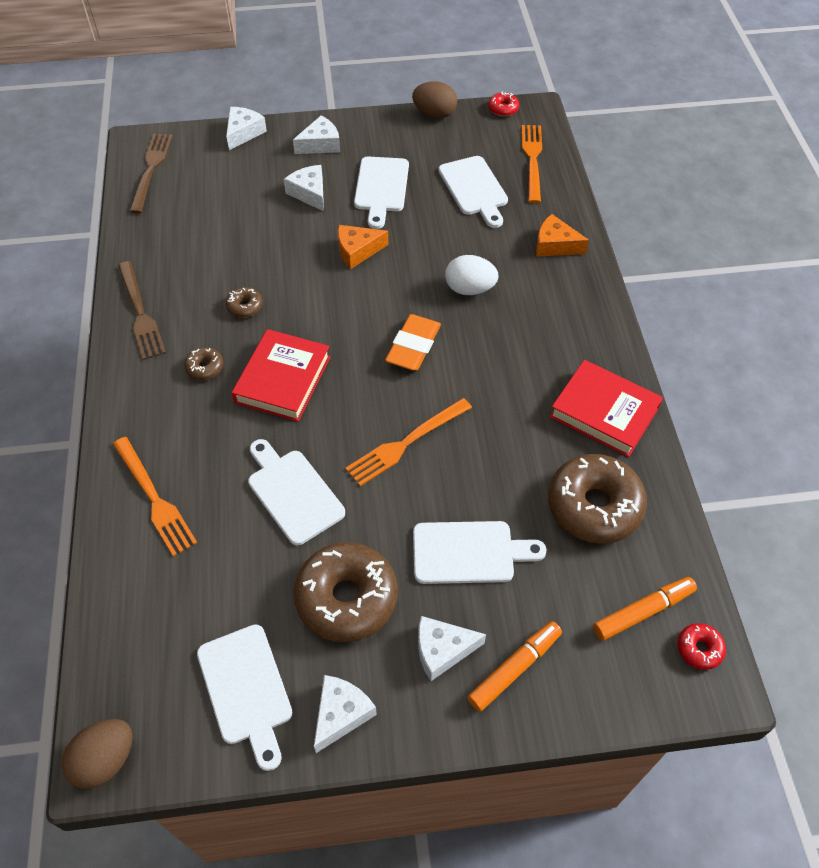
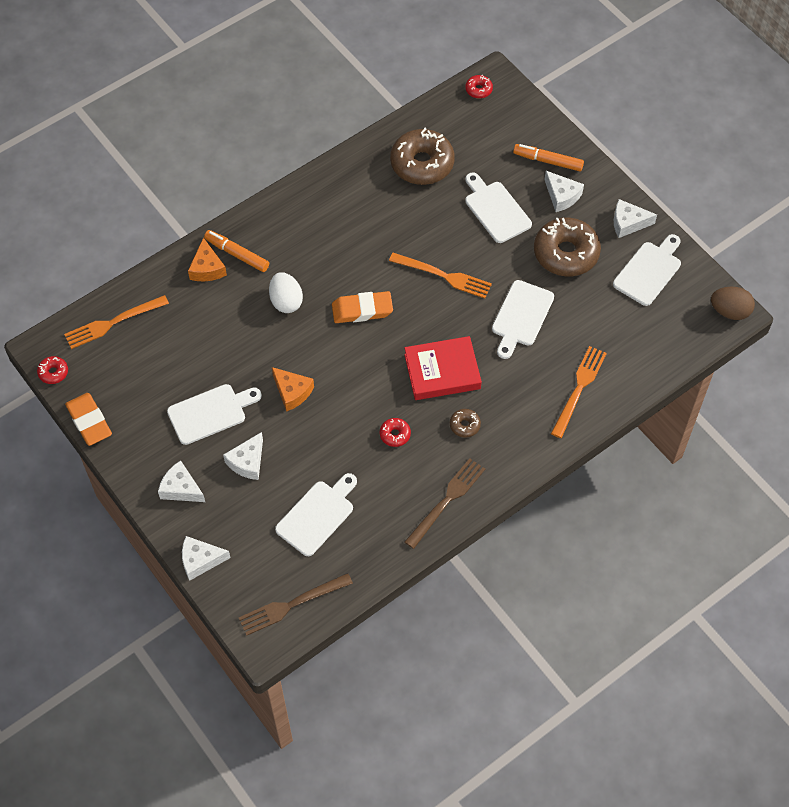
camera: 120 degrees left, 5 degrees up
brown donut [226,287,263,318] -> red donut [380,418,411,447]
brown egg [412,81,457,118] -> orange eraser [65,393,112,446]
white cutting board [438,156,508,228] -> white cutting board moved to [275,473,357,556]
red book [550,360,663,457] -> none
orange marker [593,577,697,641] -> orange marker moved to [204,230,269,272]

